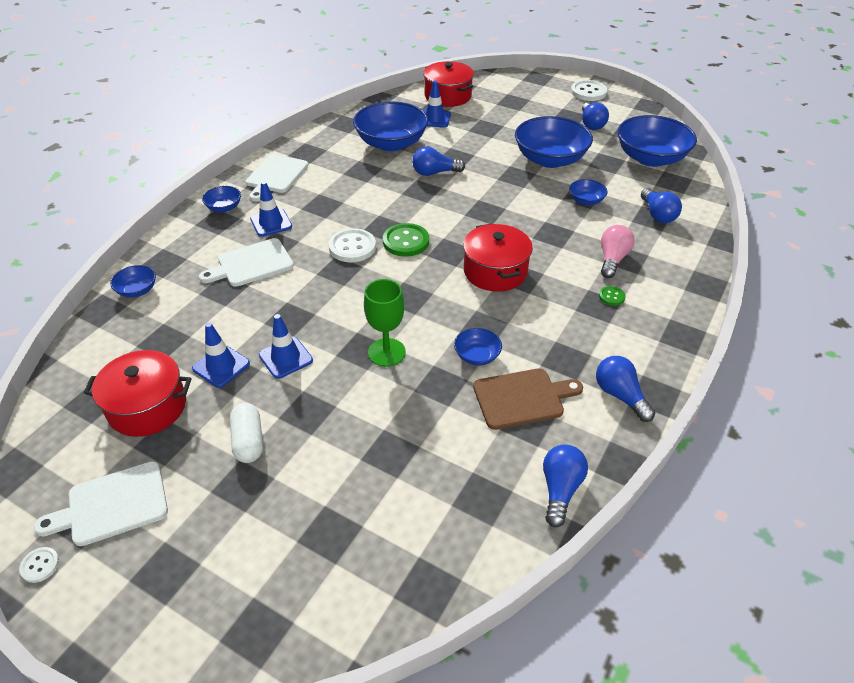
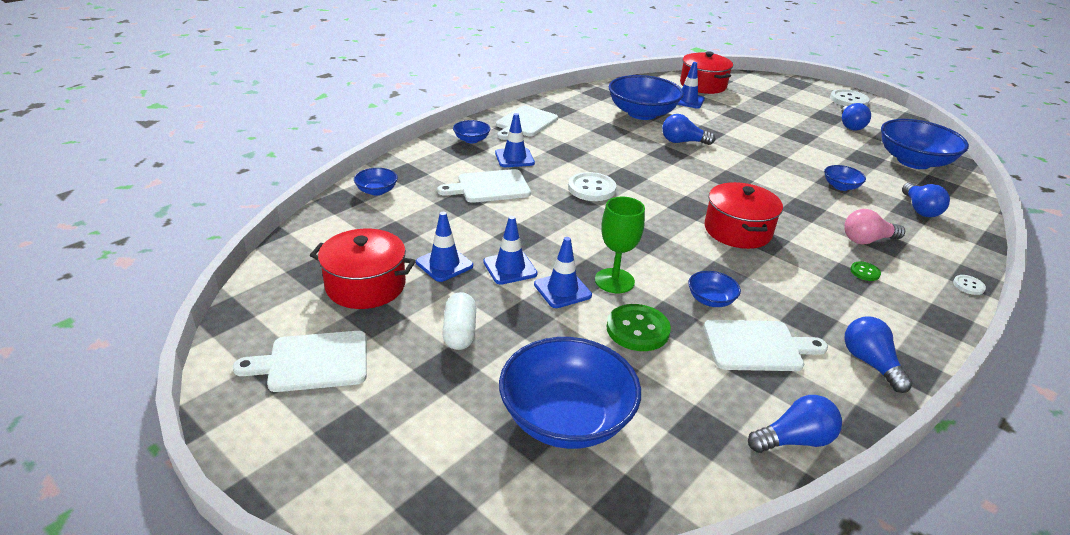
camera: 10 degrees right, 10 degrees down
white button [19,547,59,583] -> white button moved to [953,275,986,295]
green button [383,223,429,257] -> green button moved to [607,304,671,351]
brown cutting board [473,368,583,430] -> white cutting board [704,320,828,371]
blue bowl [515,116,593,168] -> blue bowl moved to [499,337,641,449]
blue light bulb [543,444,588,527] -> blue light bulb turned 45 degrees clockwise [748,395,842,453]
pink light bulb [601,225,635,278] -> pink light bulb turned 135 degrees counterclockwise [844,209,905,244]
none -> blue traffic cone [534,237,592,308]

